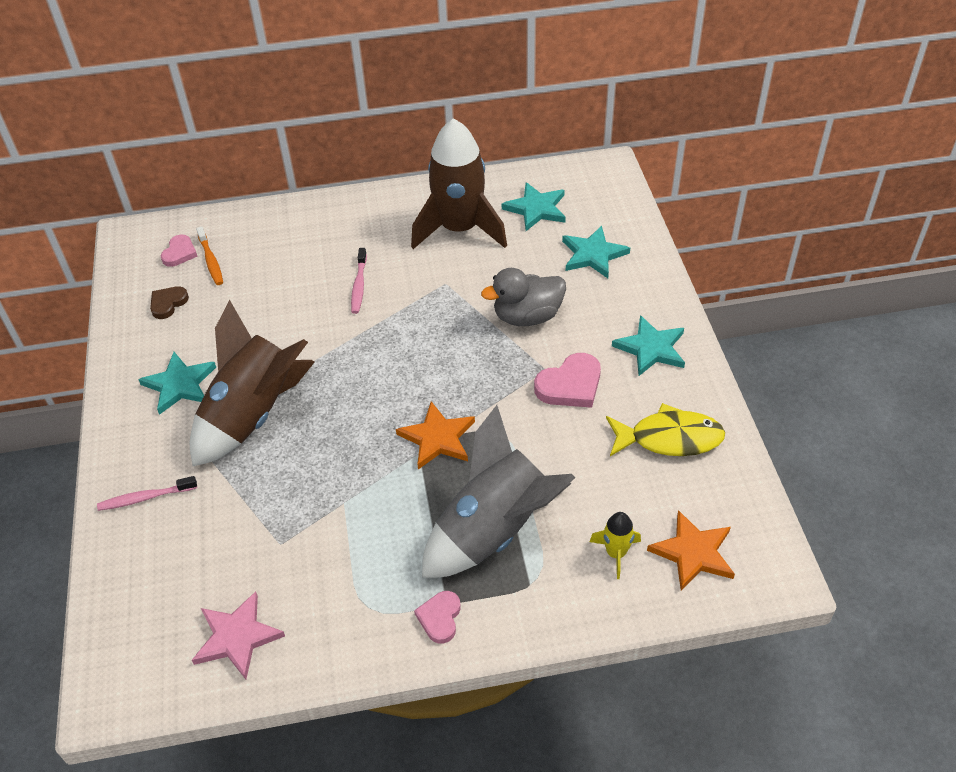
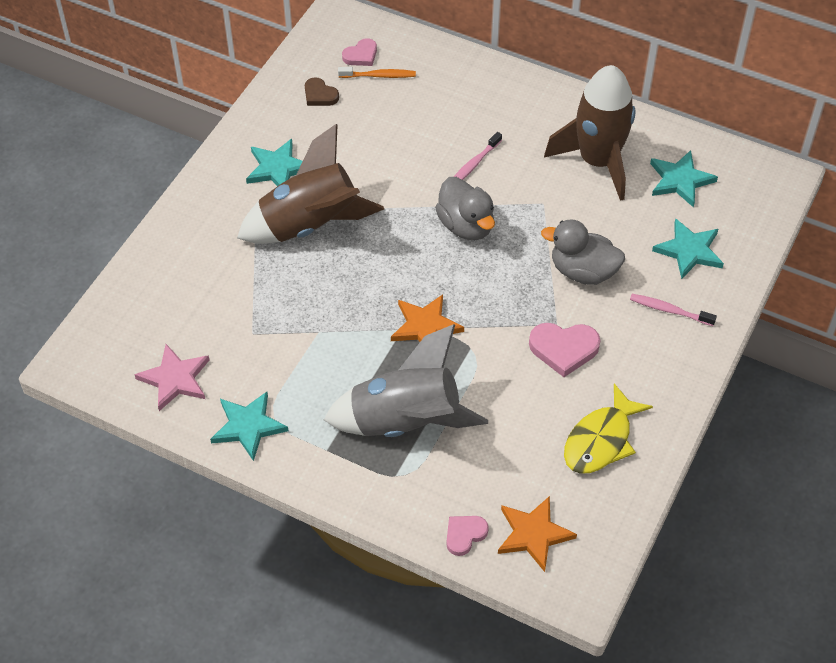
camera: 35 degrees right, 5 degrees up
pink toothbrush [97,476,197,511] -> pink toothbrush moved to [630,294,717,326]
brown heart [150,286,189,319] -> brown heart turned 120 degrees counterclockwise [305,77,339,106]
orange toothbrush [196,226,223,285] -> orange toothbrush turned 105 degrees counterclockwise [338,67,416,78]
pink heart [414,591,461,644] -> pink heart moved to [446,516,489,556]
yellow rocket [589,512,641,579] -> none
yellow fish [606,403,725,456] -> yellow fish turned 90 degrees clockwise [564,384,653,474]
turquoise star [612,315,685,376] -> turquoise star moved to [210,392,288,461]
none -> grey duck [435,177,495,240]

